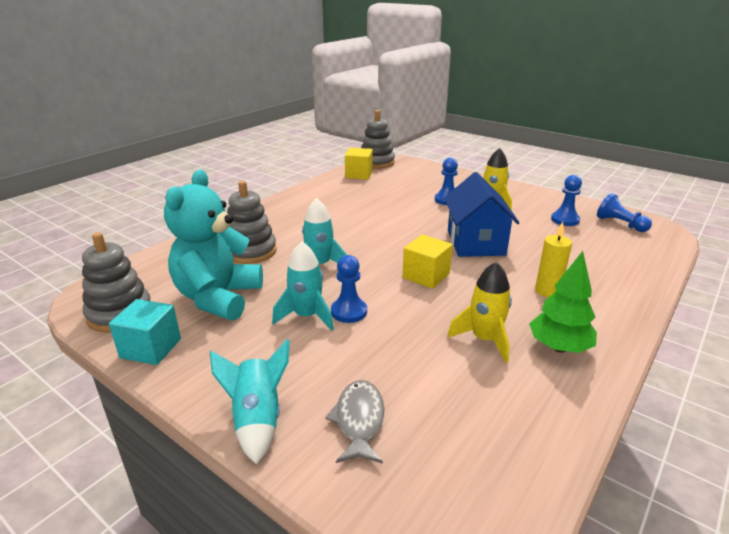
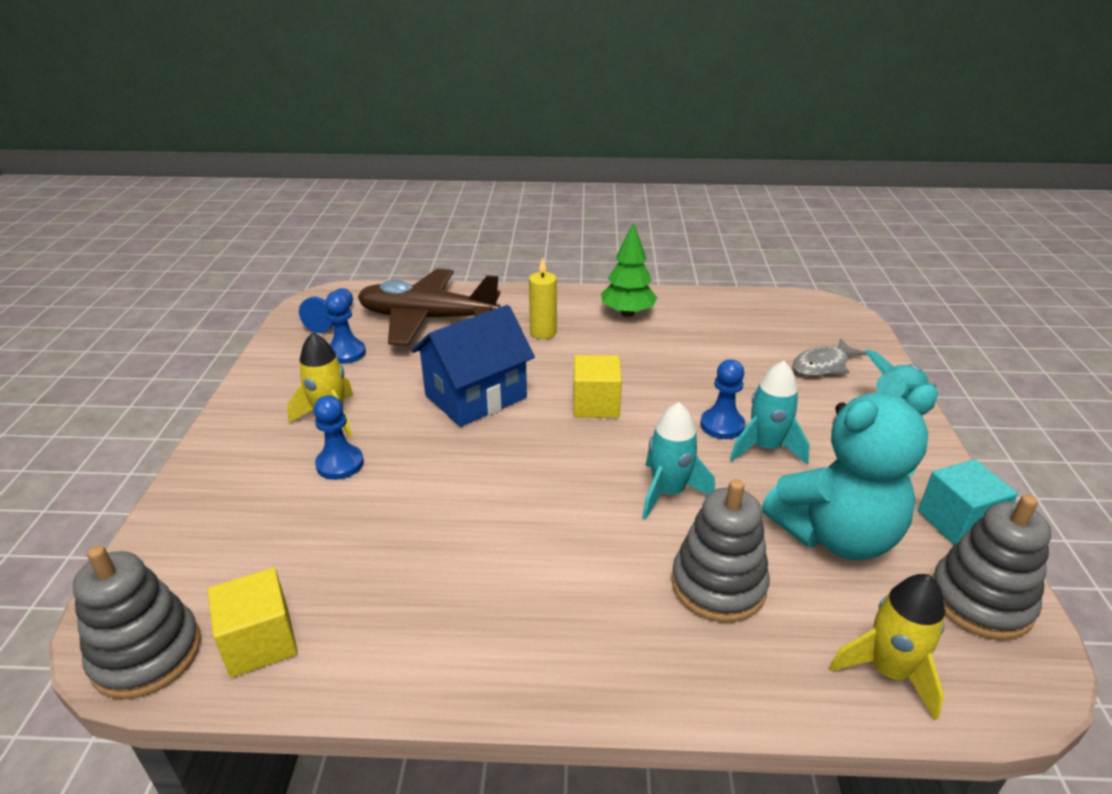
camera: 125 degrees left, 5 degrees up
yellow rocket [447,262,512,363] -> yellow rocket moved to [829,574,945,720]
none -> brown plane [358,269,500,346]

